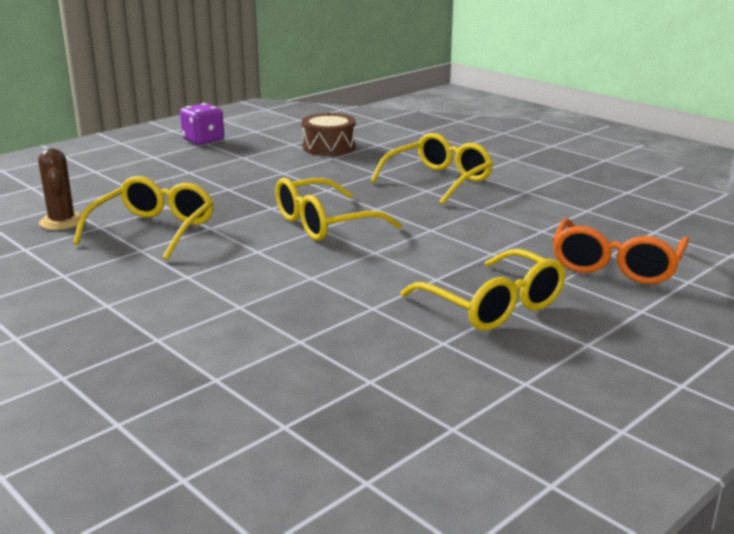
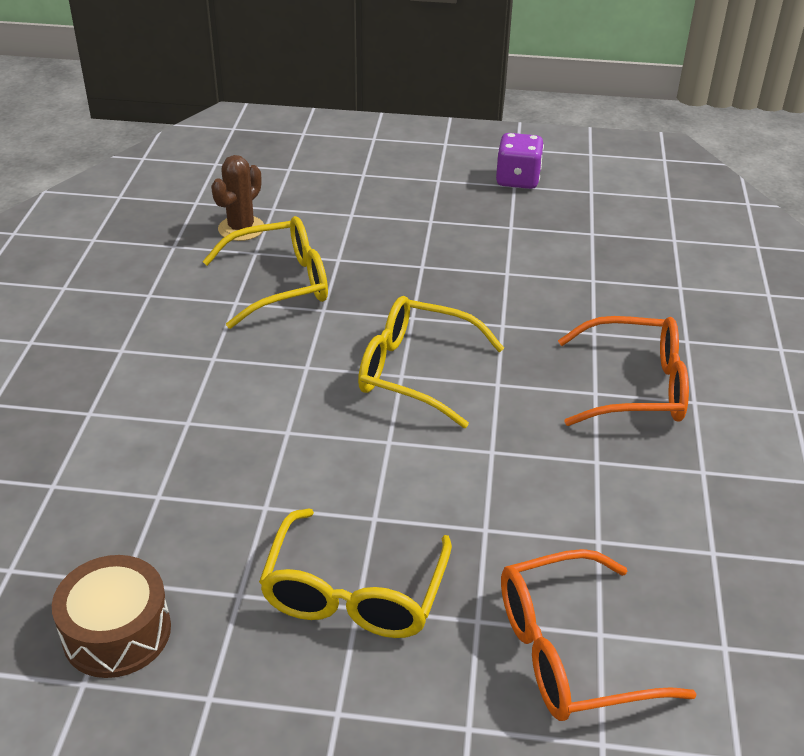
camera: 50 degrees right, 15 degrees up
brown drum [302,113,356,156] -> brown drum moved to [52,555,171,678]
yellow glasses [371,133,493,205] -> orange glasses [558,316,689,426]

